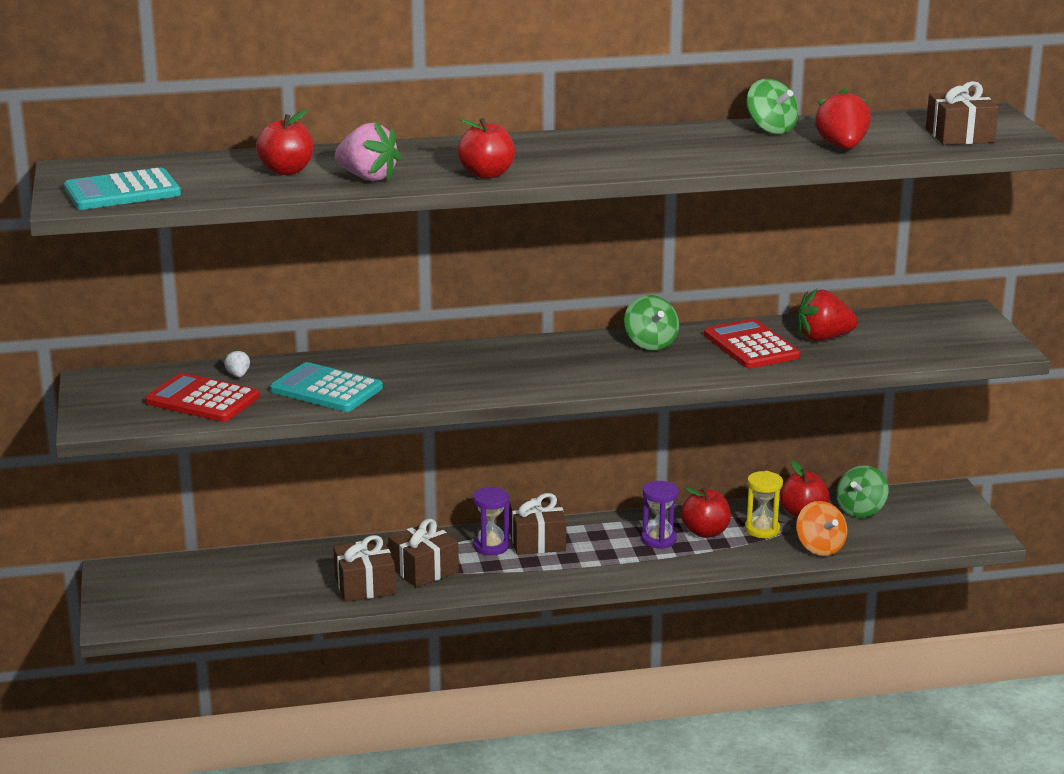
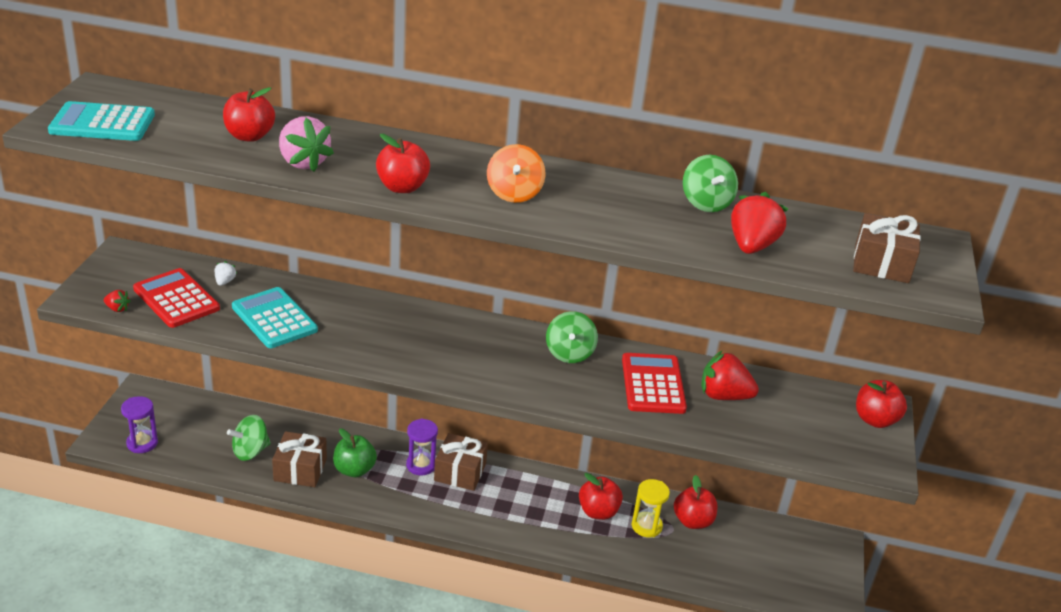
camera: 20 degrees right, 10 degrees up
brown gift [388,518,459,588] -> green apple [333,428,377,477]
purple hourglass [641,481,679,549] -> purple hourglass moved to [121,396,158,453]
orange spinning top [796,501,847,556] -> orange spinning top moved to [487,144,546,203]
green spinning top [836,465,888,518] -> green spinning top moved to [227,415,271,461]
none -> red strawberry [104,290,131,312]
none -> red apple [856,380,907,428]

